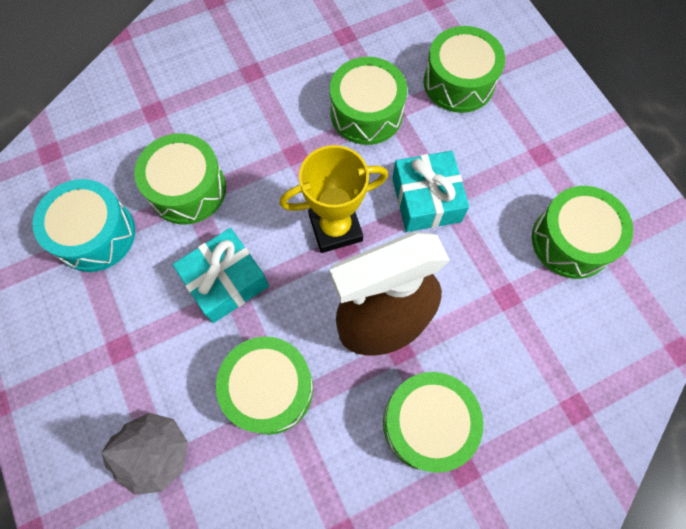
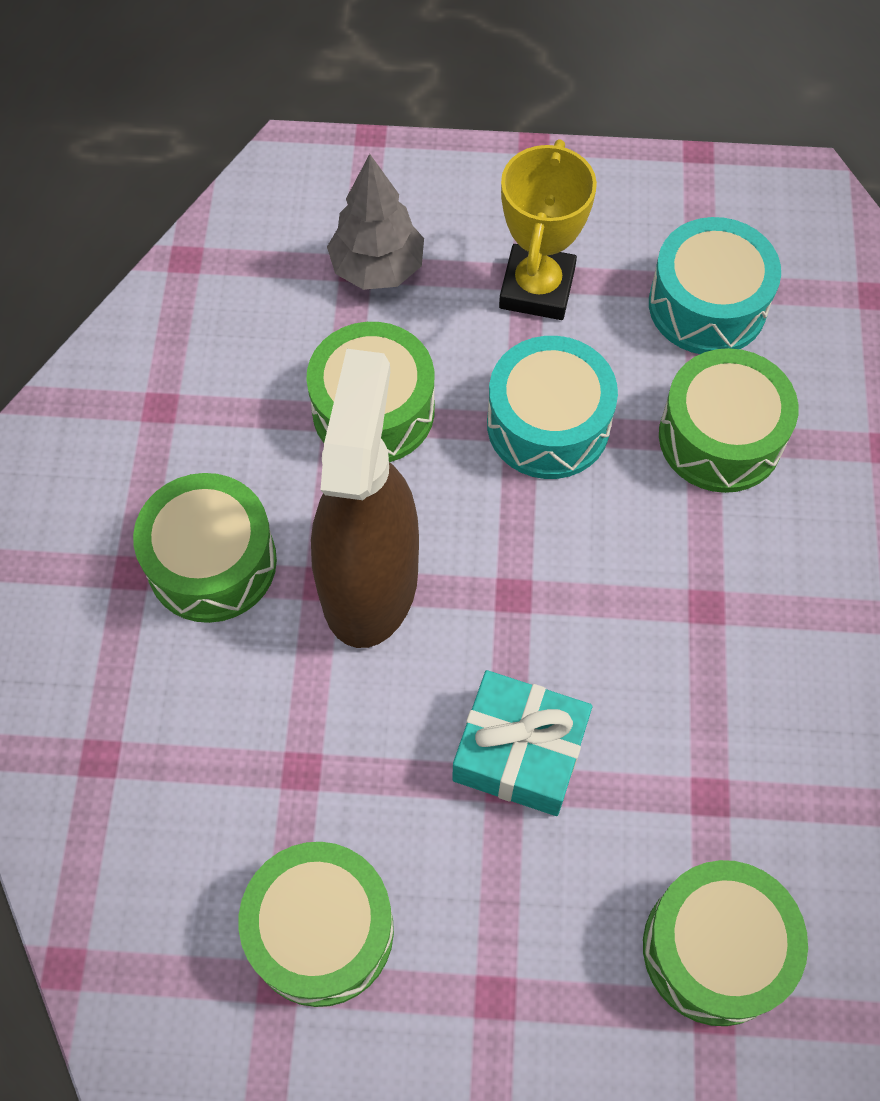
camera: 120 degrees right, 5 degrees down
turquoise gift [172,228,269,323] -> turquoise drum [487,336,618,479]
yellow trophy [280,145,388,253] -> yellow trophy moved to [499,139,597,320]
green drum [330,57,407,145] -> none

